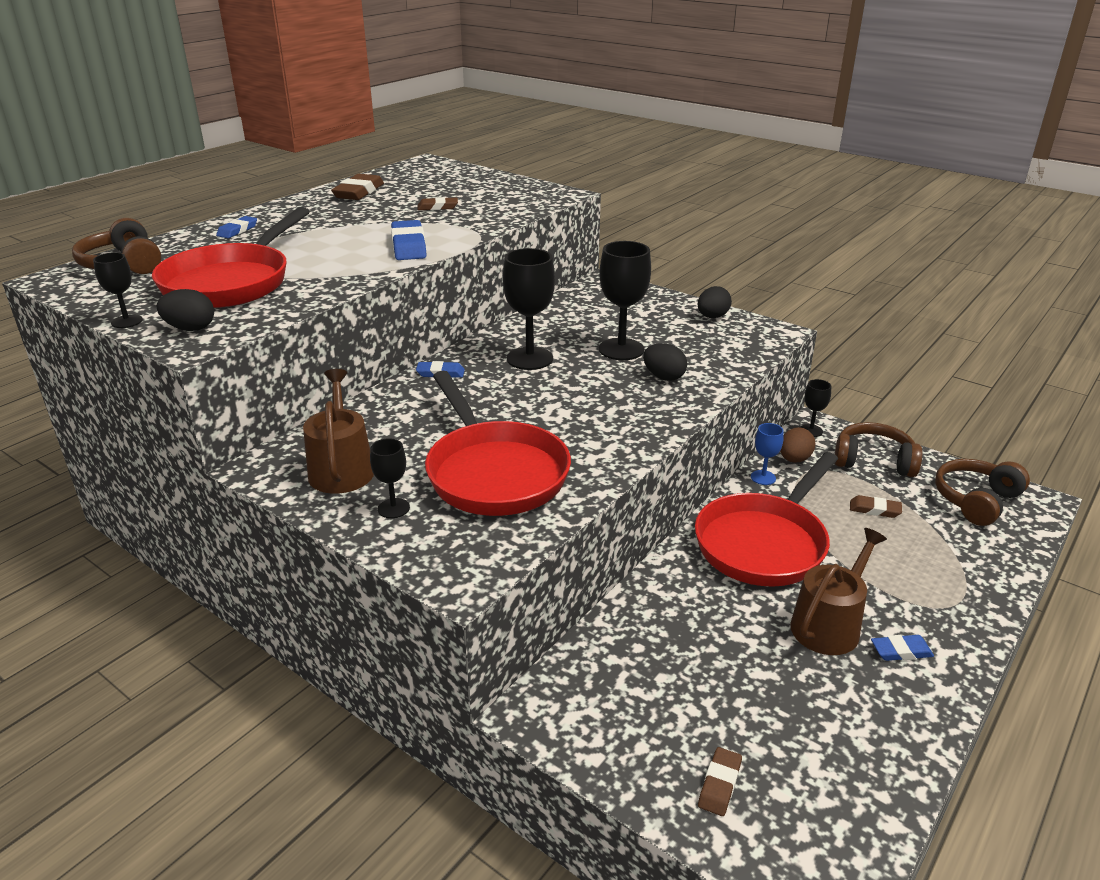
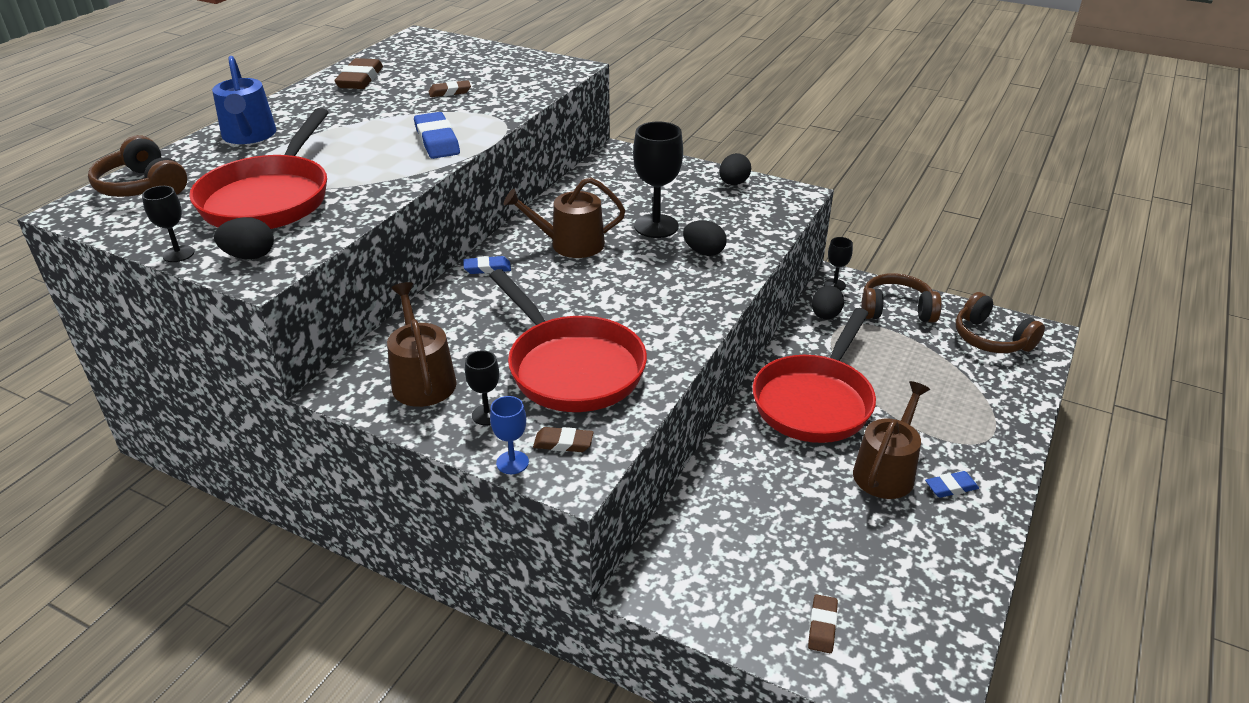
camera: 10 degrees left, 5 degrees up
blue eraser [216,216,257,238] -> blue watering can [212,56,276,144]
black goblet [503,248,555,370] -> brown watering can [504,177,625,258]
blue goblet [751,423,784,485] -> blue goblet moved to [490,396,529,474]
brown egg [780,427,815,463] -> black egg [812,286,844,319]
brown eraser [850,495,902,518] -> brown eraser moved to [533,427,594,452]
brown headphones [935,459,1030,526] -> brown headphones turned 75 degrees counterclockwise [956,292,1045,353]

